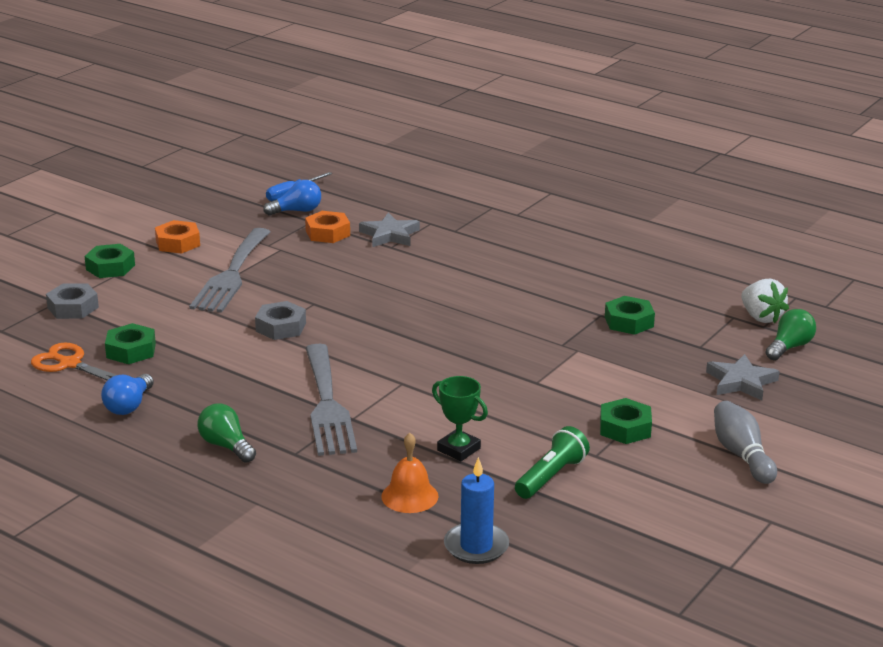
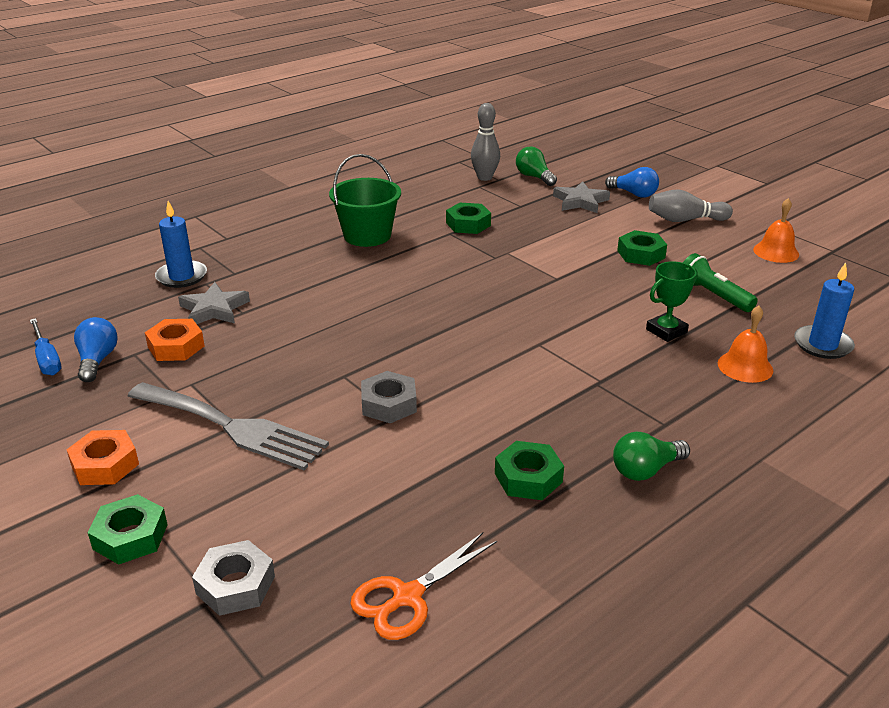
camera: 75 degrees left, 5 degrees up
blue light bulb [101,374,154,415] -> blue light bulb moved to [605,167,659,198]
green nut [105,323,156,364] -> green nut moved to [495,441,564,500]
grey fork [306,344,357,456] -> none
white strawberry [741,278,789,323] -> grey bowling pin [471,103,500,181]
none -> blue candle [155,201,207,288]
none -> green bucket [329,154,401,247]
none -> orange bell [753,198,799,263]

